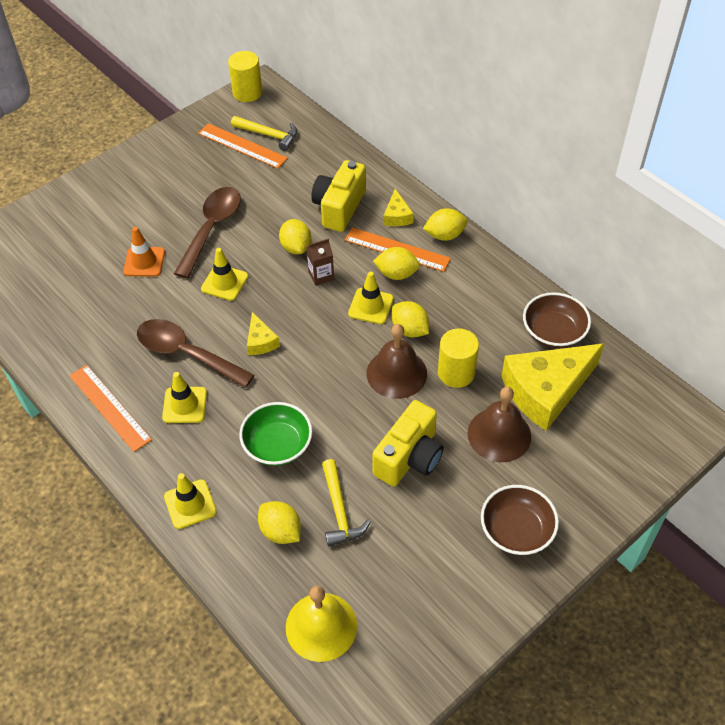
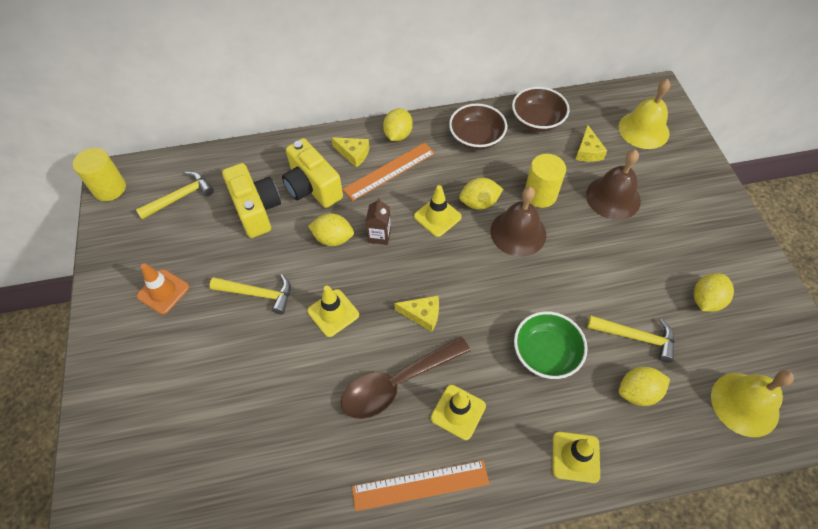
camera: 60 degrees left, 5 degrees up
orange traffic cone [123,227,165,277] -> orange traffic cone moved to [136,263,189,314]
brown spoon [174,187,241,279] -> yellow hammer [210,274,291,315]
orange ruler [198,123,288,169] -> none
yellow camera [372,400,444,487] -> yellow camera moved to [222,163,281,238]
yellow lemon [373,247,420,280] -> yellow lemon moved to [694,273,734,312]
brown bowl [481,485,559,555] -> brown bowl moved to [449,104,507,150]
yellow cheese [501,343,604,431] -> yellow cheese [575,125,607,162], size x0.45
none -> yellow bell [618,79,670,149]

